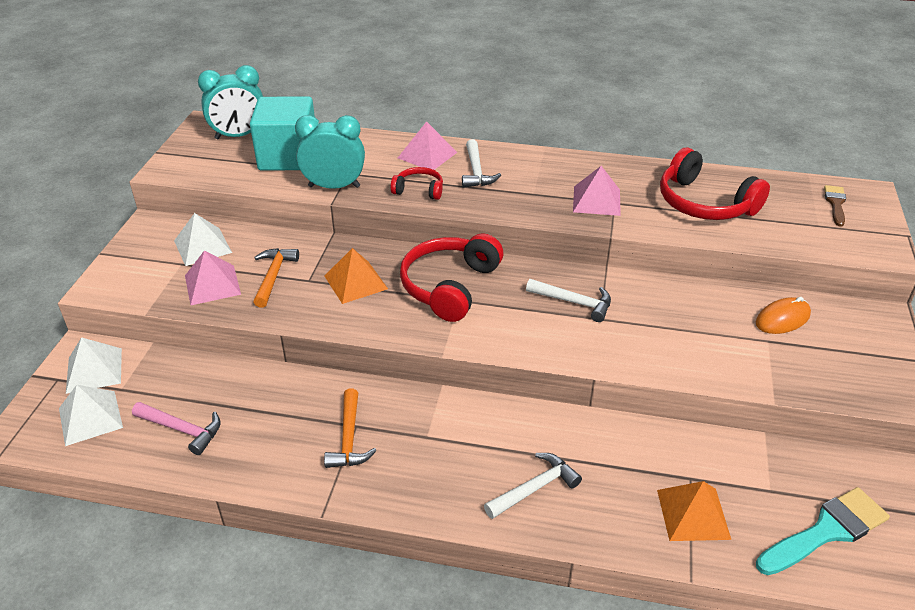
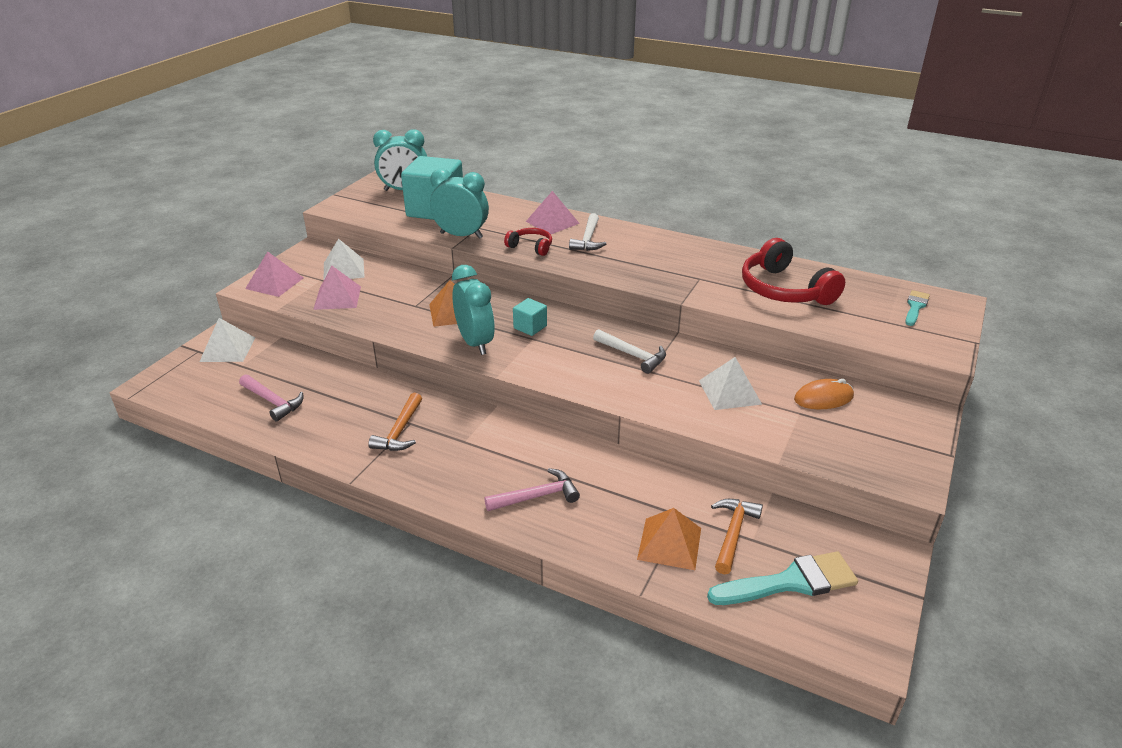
camera: 15 degrees right, 5 degrees down
white pyramid [59,385,123,446] -> white pyramid moved to [699,357,762,410]
orange hammer [253,248,299,308] -> orange hammer moved to [711,499,763,575]
red headphones [400,233,503,322] -> turquoise cube [513,298,547,336]
white hammer [484,453,582,519] -> pink hammer [484,468,580,511]
pink pyramid [573,166,621,216] -> pink pyramid moved to [245,251,304,297]
brown brush [824,185,846,227] -> turquoise brush [905,290,930,326]
none -> turquoise clock [452,265,495,355]

